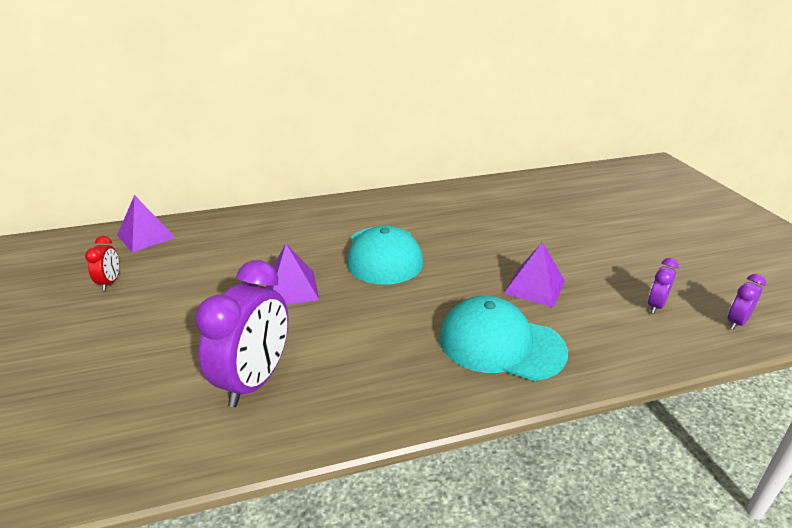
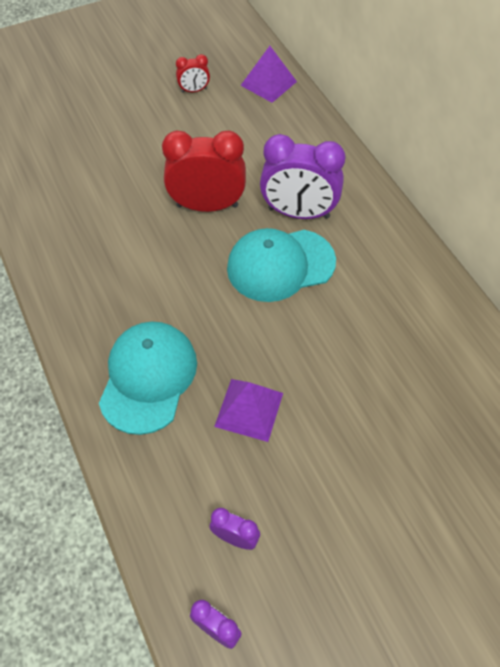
camera: 80 degrees right, 25 degrees up
purple clock [195,260,288,407] -> purple clock moved to [260,134,345,219]
purple pyramid [266,244,319,305] -> red clock [162,130,246,212]

